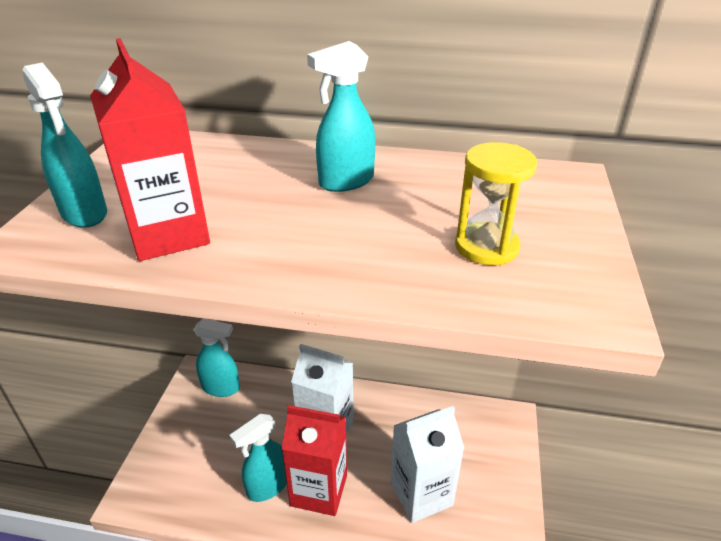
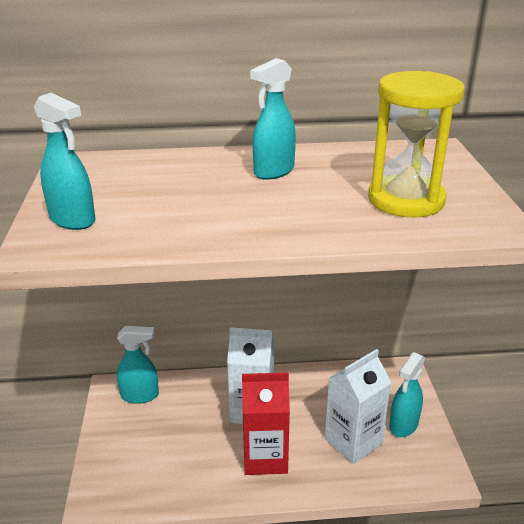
camera: 15 degrees left, 5 degrees down
red carton [90,38,210,261] -> none
turquoise spray bottle [229,414,287,502] -> turquoise spray bottle moved to [389,352,425,437]
yellow hourglass [455,142,537,265] -> yellow hourglass [368,71,465,217], size x1.58

